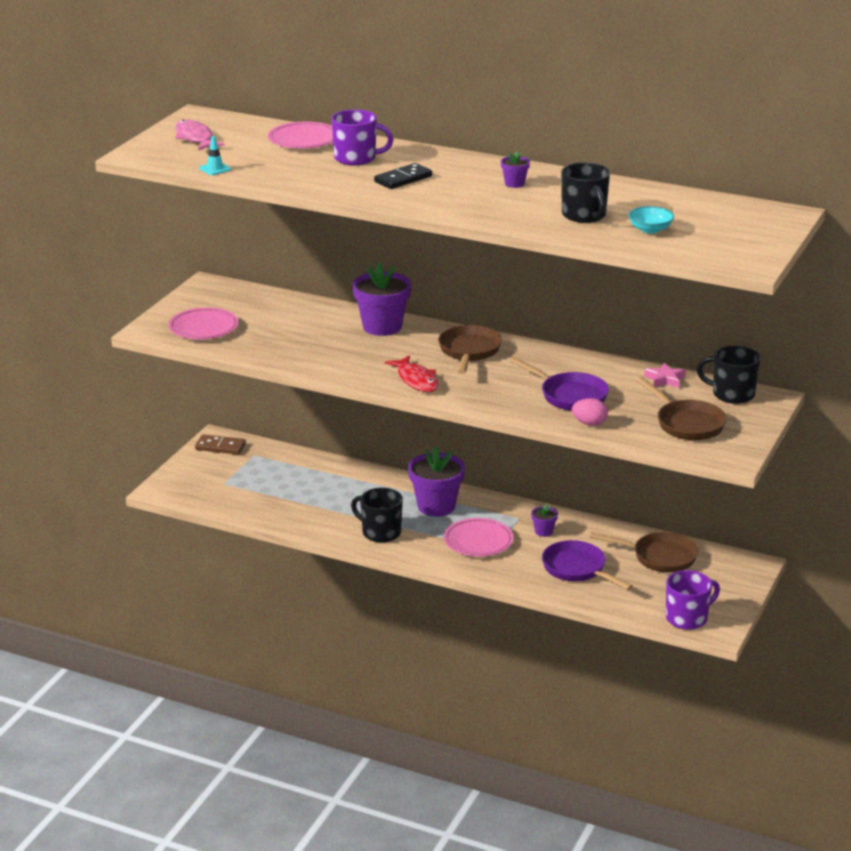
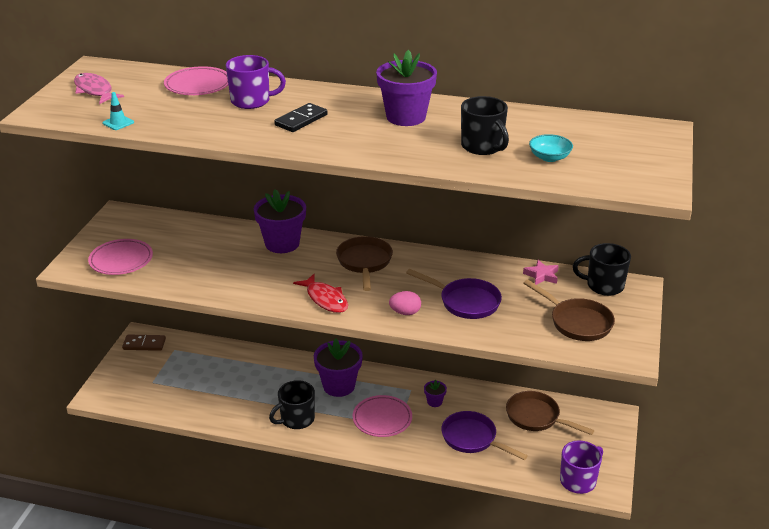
camera: 10 degrees left, 5 degrees up
black mug [351,488,403,543] -> black mug turned 60 degrees counterclockwise [269,380,315,429]
purple flower pot [501,151,530,188] -> purple flower pot [376,50,437,126], size x2.17
pink egg [572,398,608,426] -> pink egg moved to [389,291,421,315]
brown pan [590,532,698,573] -> brown pan turned 150 degrees counterclockwise [506,391,594,435]

